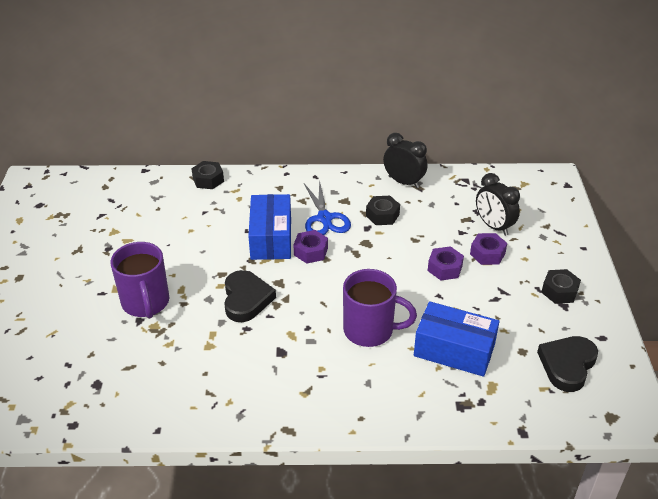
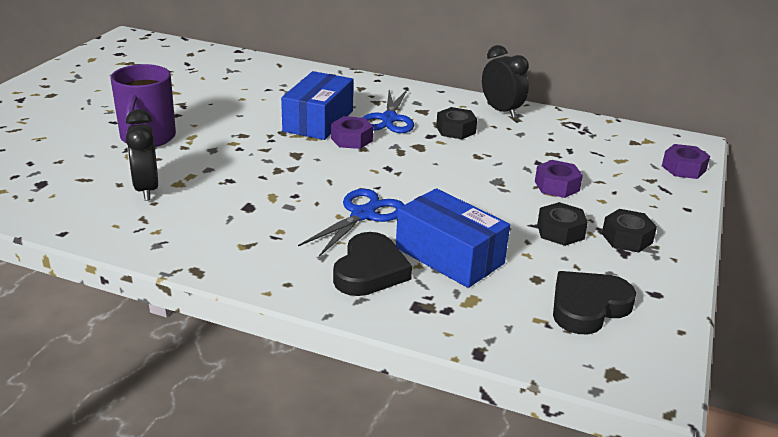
camera: 20 degrees right, 10 degrees down
black nut [191,161,224,189] -> black nut moved to [537,202,588,246]
black heart [224,270,276,322] -> black heart moved to [333,232,412,296]
purple mug [343,269,417,347] -> blue scissors [298,189,405,257]
purple nut [428,246,464,280] -> purple nut moved to [662,144,710,179]
black clock [476,173,520,236] -> black clock moved to [126,109,158,201]

